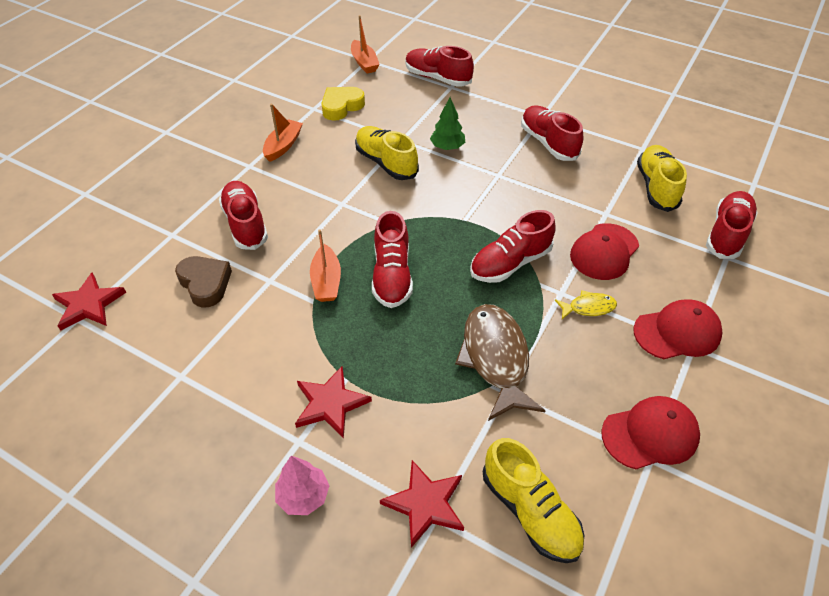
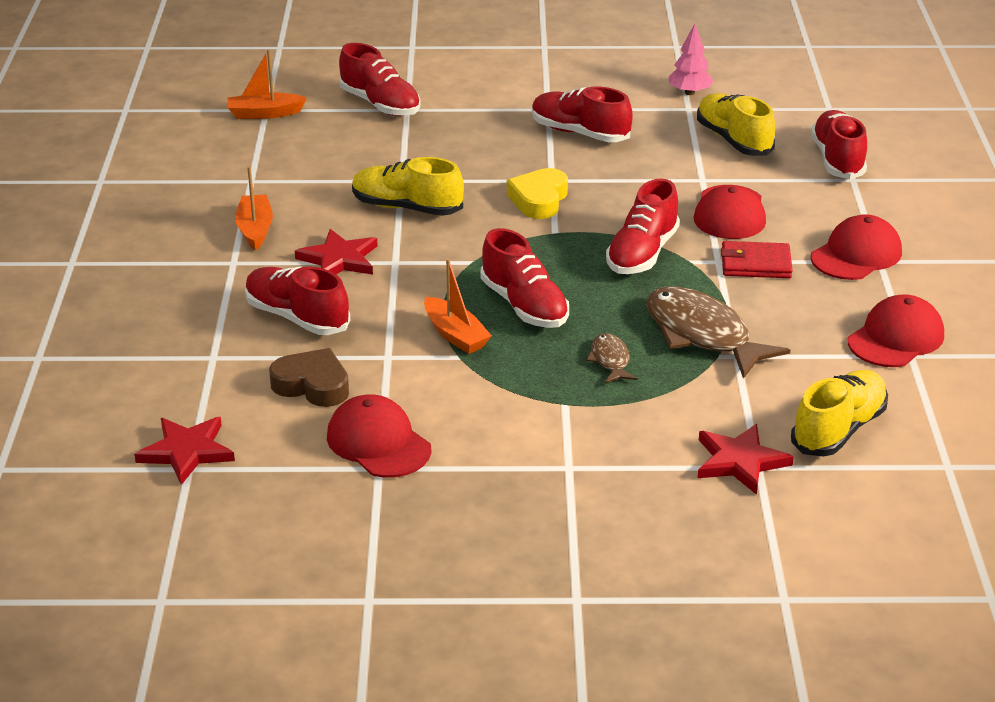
camera: 30 degrees left, 15 degrees down
pink tree [275,456,329,515] -> pink tree moved to [669,24,714,95]
red star [295,366,372,438] -> red star moved to [295,229,378,275]
yellow heart [321,87,365,121] -> yellow heart moved to [507,168,568,219]
orange boat [351,15,380,73] -> orange boat turned 135 degrees clockwise [228,49,307,119]
red shoe [405,46,474,87] -> red shoe turned 135 degrees counterclockwise [339,43,421,116]
green tree [430,97,465,150] -> none
yellow shoe [483,438,584,563] -> yellow shoe turned 75 degrees counterclockwise [791,370,888,457]
yellow fish [555,290,617,319] -> red wallet [721,241,793,278]
none -> red cap [327,394,431,478]
none -> brown fish [586,333,637,383]

